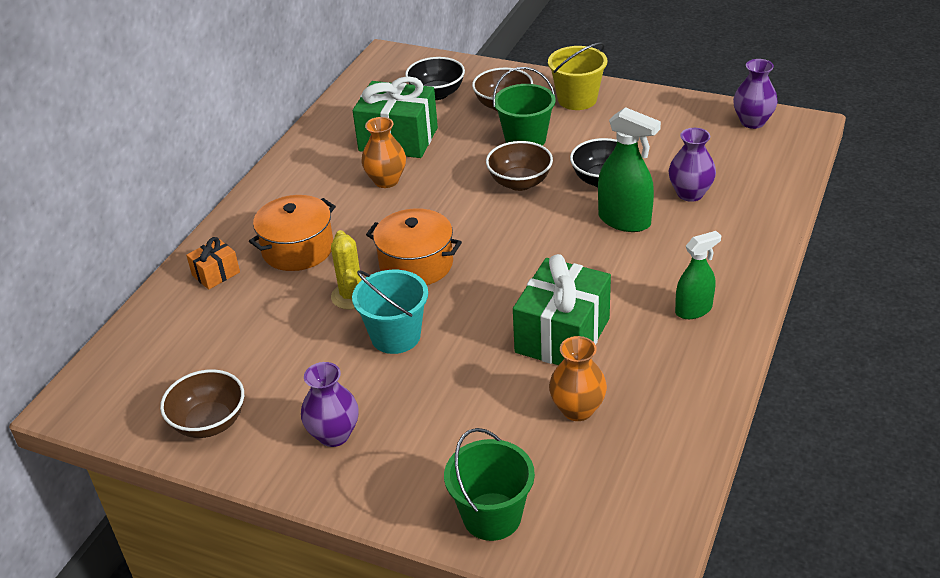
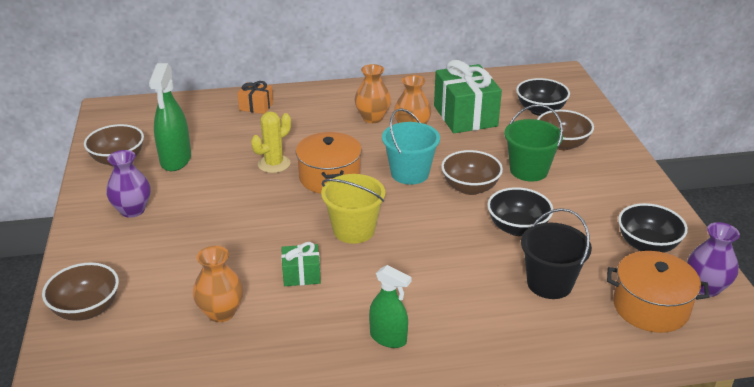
camera: 55 degrees right, 5 degrees down
orange pot [249,195,336,271] -> orange pot moved to [607,251,709,333]
turquoise bucket [352,270,428,354] -> turquoise bucket moved to [382,108,440,185]
green bucket [444,428,535,541] -> brown bowl [42,262,119,321]
green gift [513,254,611,365] -> green gift [281,242,321,286], size x0.49
yellow bucket [548,42,607,110] -> yellow bucket moved to [321,174,385,244]
green spray bottle [598,107,661,232] -> green spray bottle moved to [149,63,191,171]
purple vase [669,128,716,202] -> black bucket [521,208,592,299]
none -> orange vase [354,64,391,123]
none -> black bowl [618,203,688,253]

